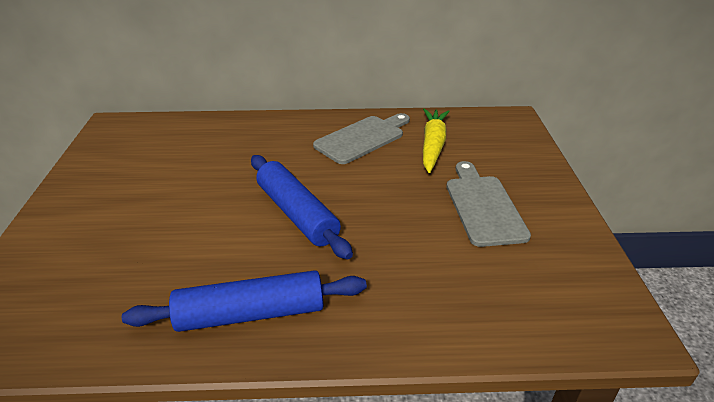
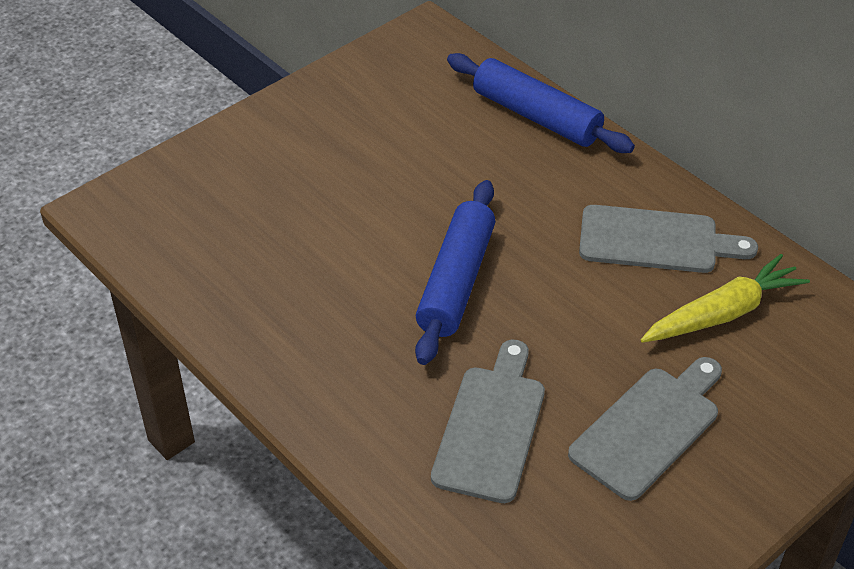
camera: 50 degrees right, 10 degrees up
blue rolling pin [122,270,367,332] -> blue rolling pin moved to [447,53,635,153]
none -> grey cutting board [431,340,545,503]

